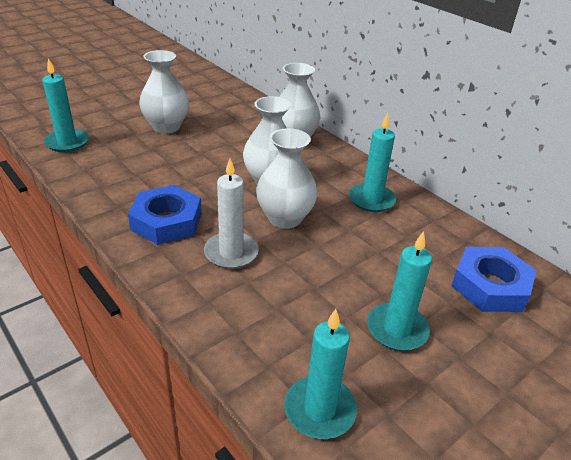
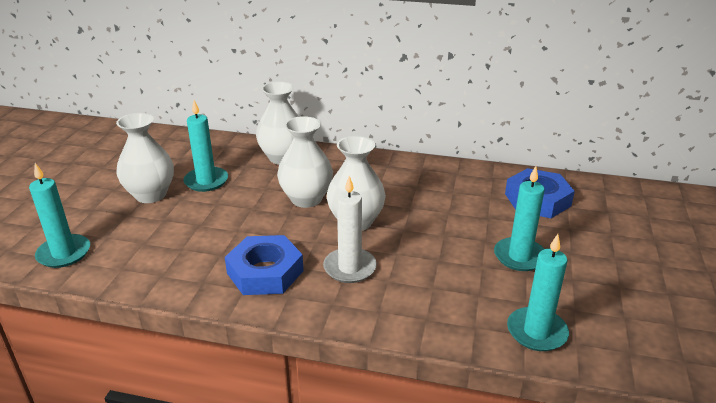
camera: 35 degrees left, 5 degrees down
turquoise candle [349,113,396,212] -> turquoise candle moved to [183,100,228,192]

